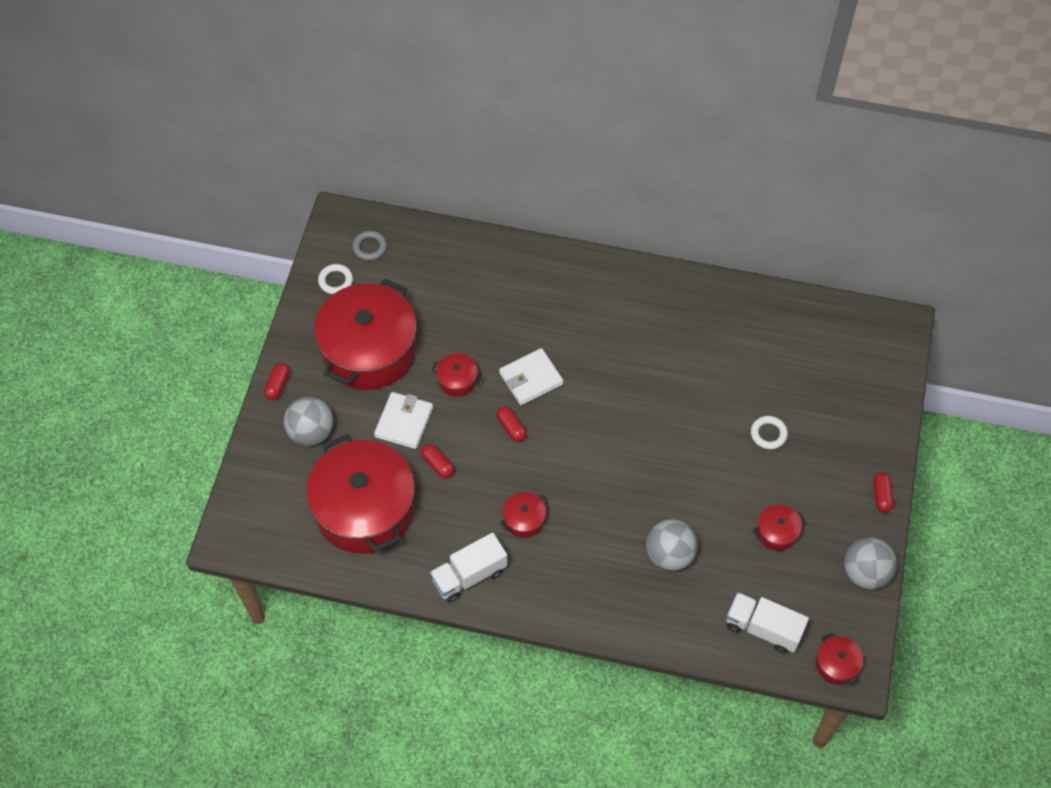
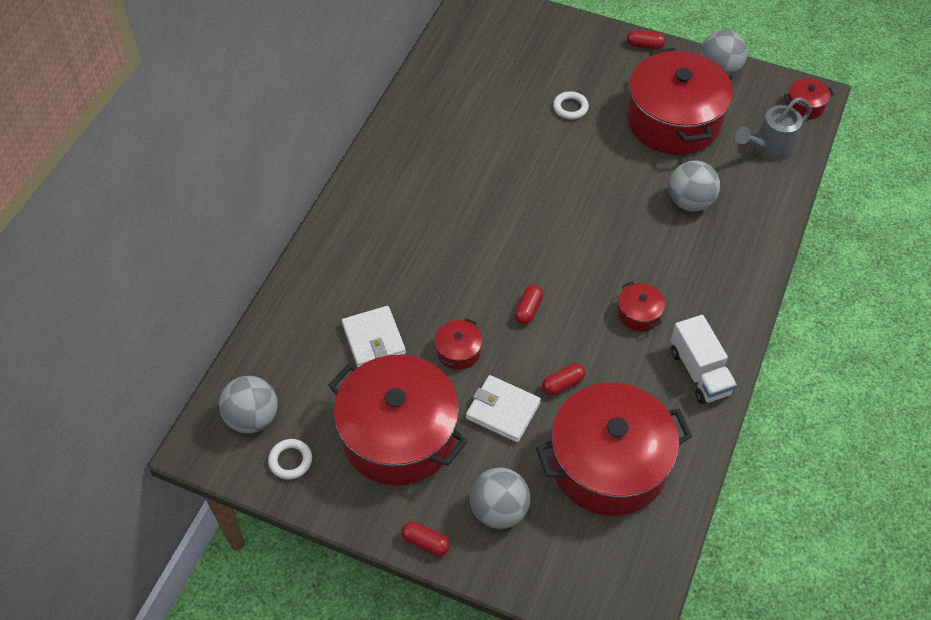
camera: 80 degrees left, 5 degrees down
grey ring [352,231,387,261] -> grey ball [219,376,278,433]
red capsule [496,406,527,442] -> red capsule turned 45 degrees counterclockwise [515,285,543,324]
white wallet [499,348,563,405] -> white wallet moved to [342,306,406,367]
white truck [726,592,809,654] -> grey watering can [735,97,812,161]
red pot [753,505,806,551] -> red pot [627,48,733,155], size x2.46

